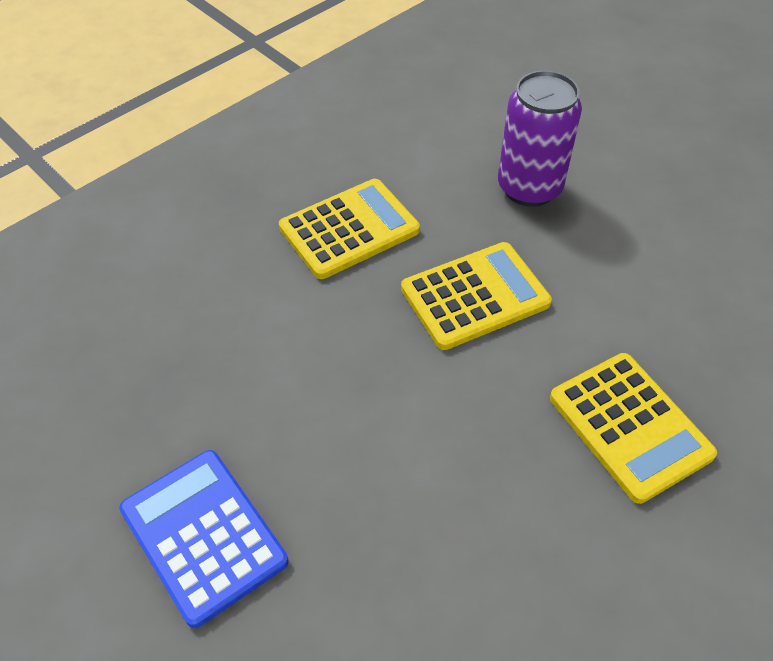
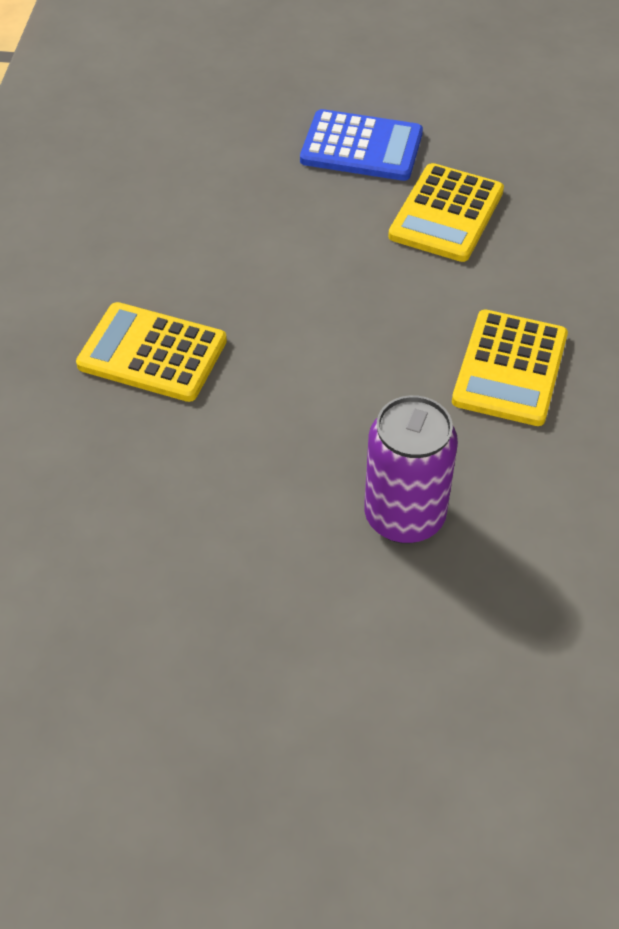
camera: 140 degrees right, 0 degrees up
yellow calculator [401,242,552,350] -> yellow calculator moved to [388,163,504,262]

